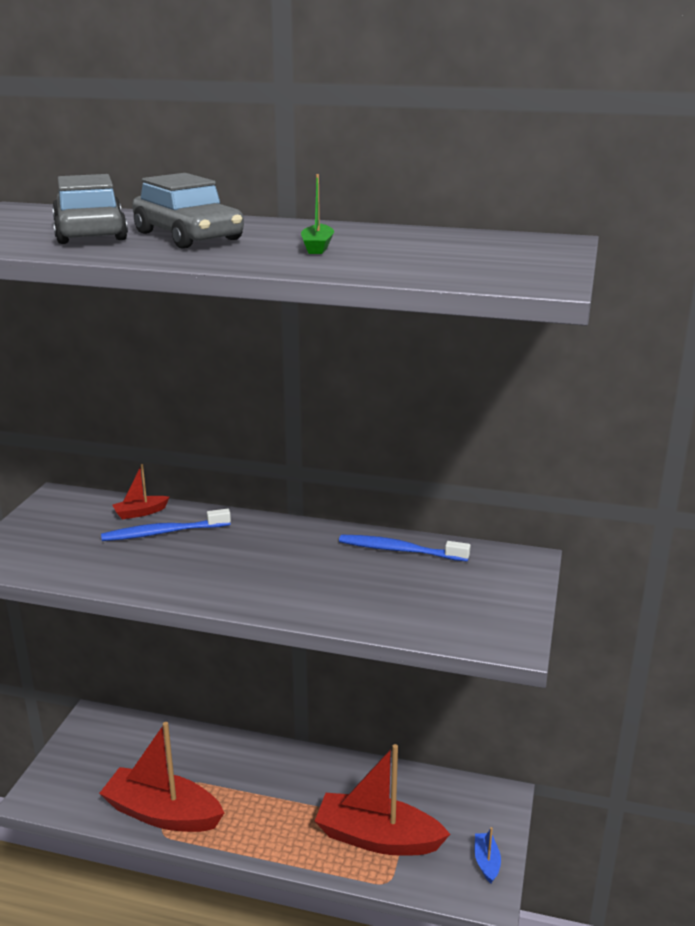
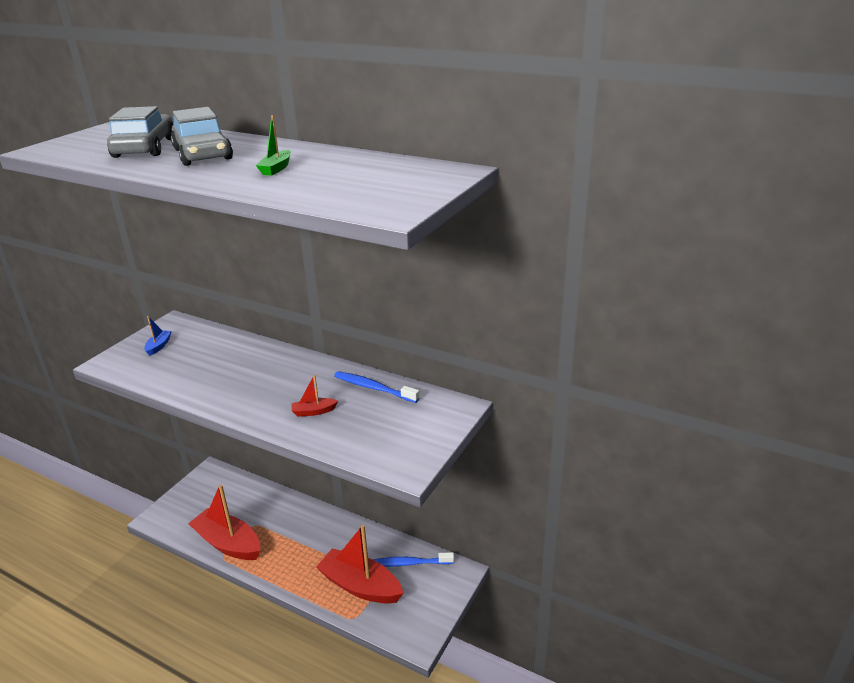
camera: 15 degrees right, 5 degrees up
blue toothbrush [101,509,231,541] -> blue toothbrush moved to [372,552,454,567]
red boat [112,464,169,519] -> red boat moved to [291,375,338,417]
blue boat [475,827,501,883] -> blue boat moved to [144,316,172,356]

